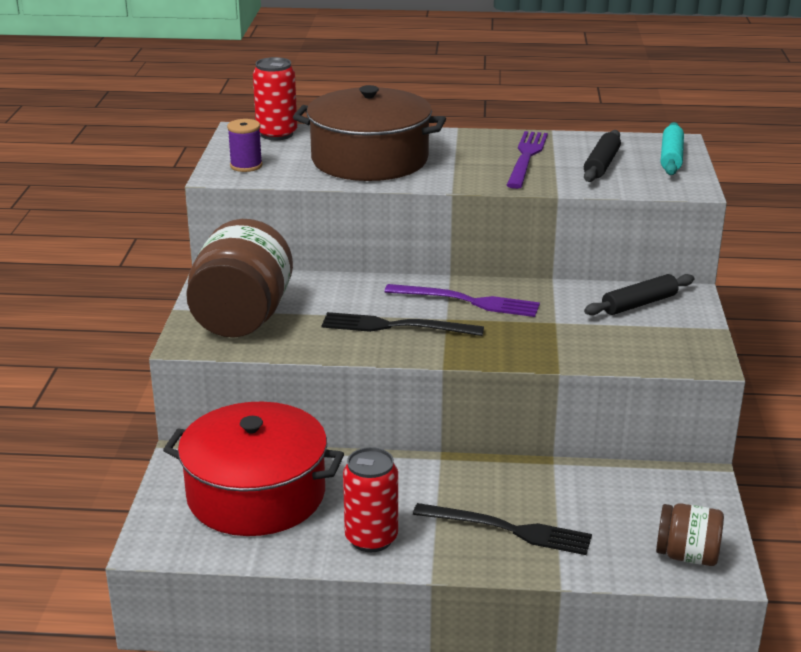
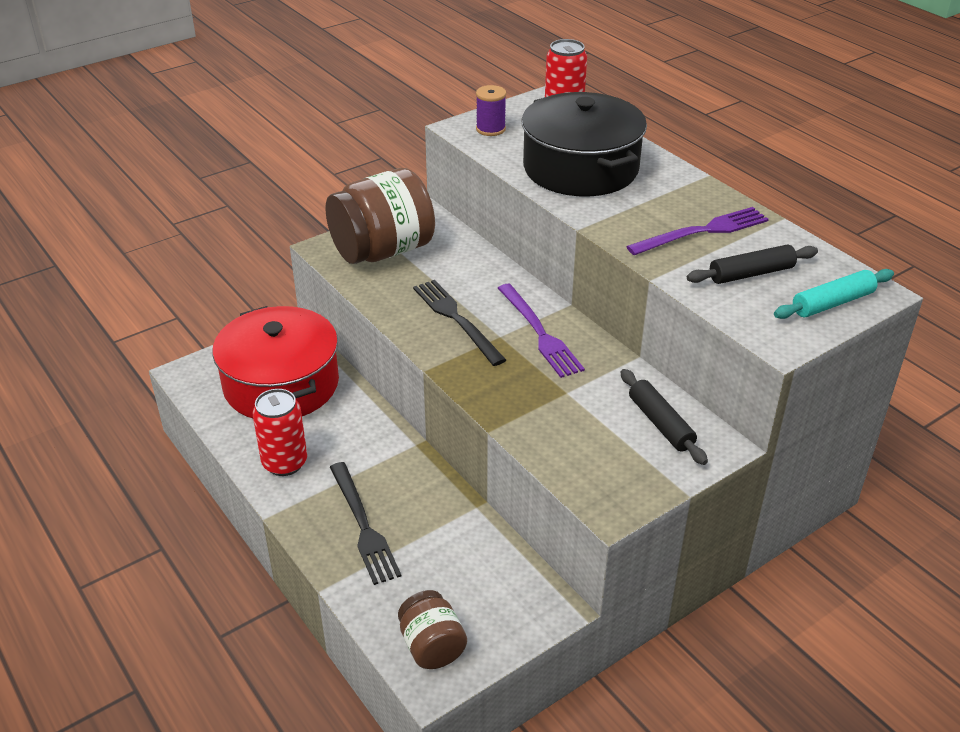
camera: 50 degrees right, 10 degrees up
brown pot [293,85,446,181] -> black pot [522,92,647,196]
black rolling pin [584,274,694,316] -> black rolling pin turned 45 degrees clockwise [621,369,708,465]

